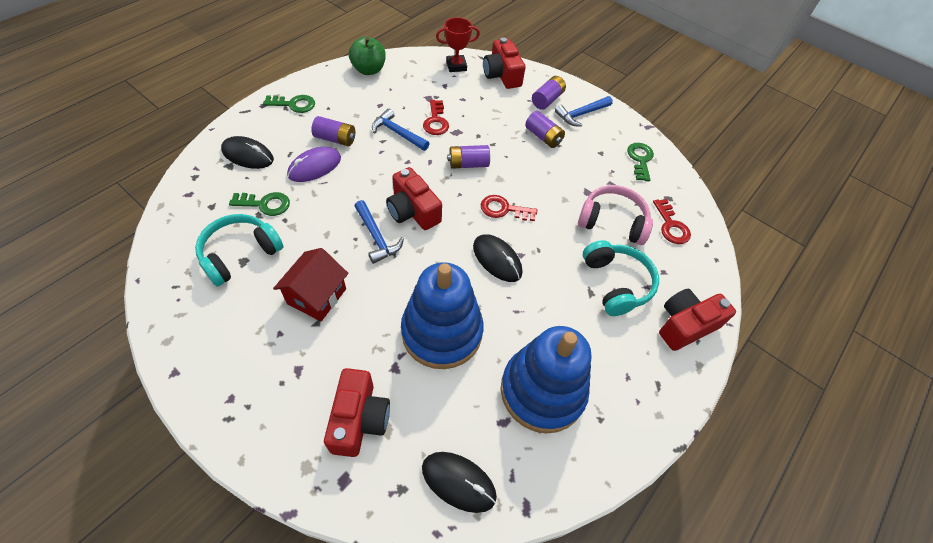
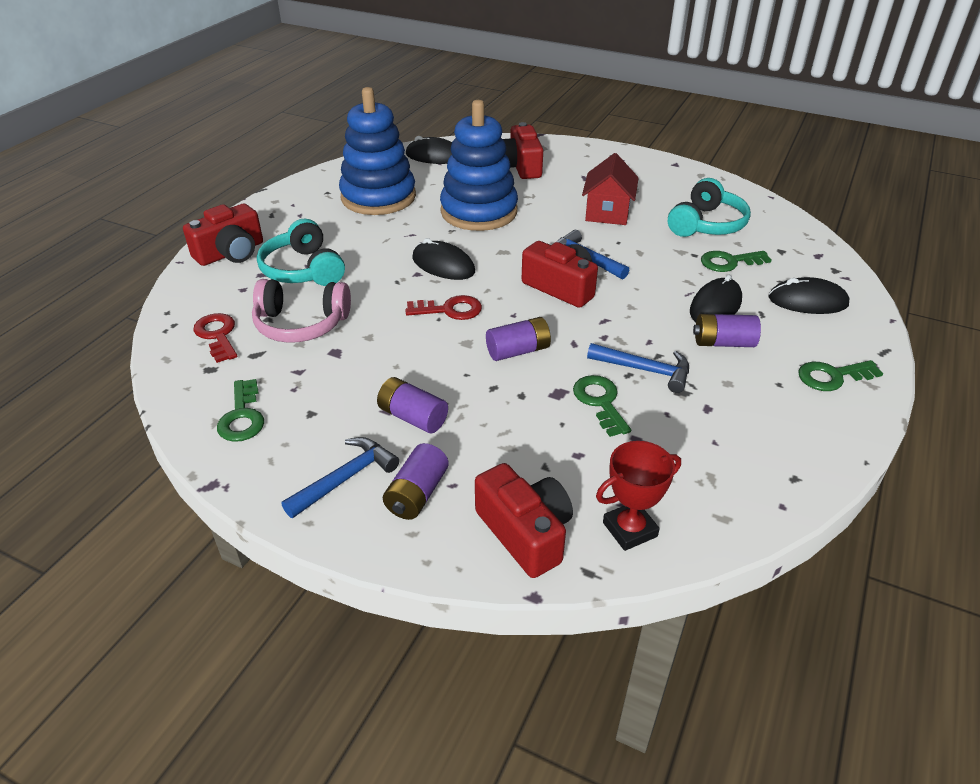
camera: 170 degrees right, 15 degrees down
purple mouse [287,147,341,182] -> black mouse [690,275,742,322]
green apple [349,37,386,75] -> none
red key [423,100,449,135] -> green key [573,375,631,437]

